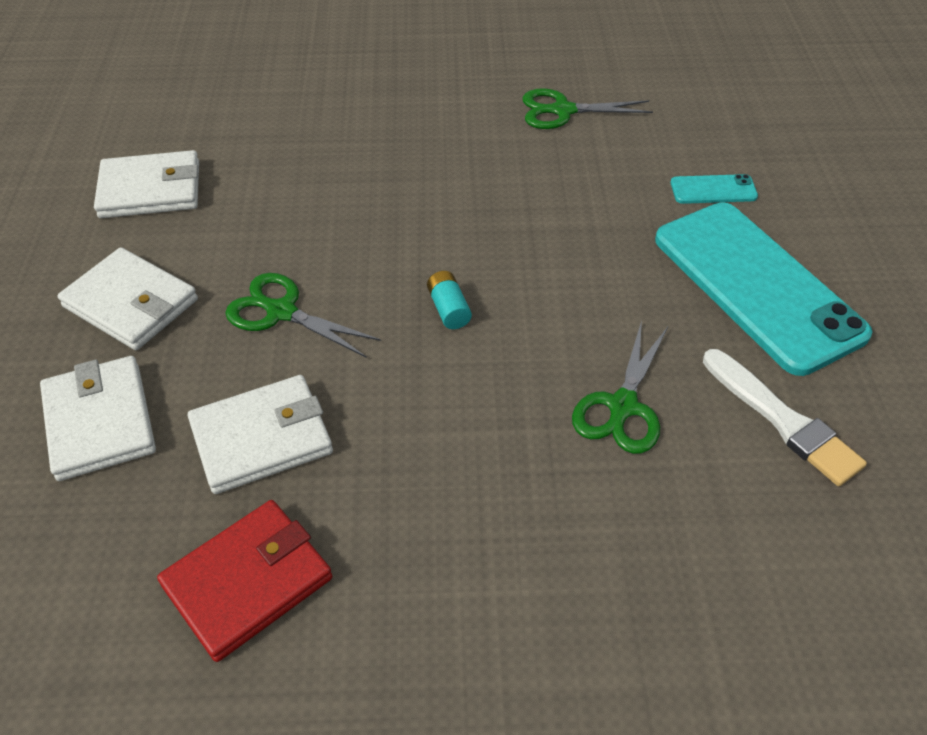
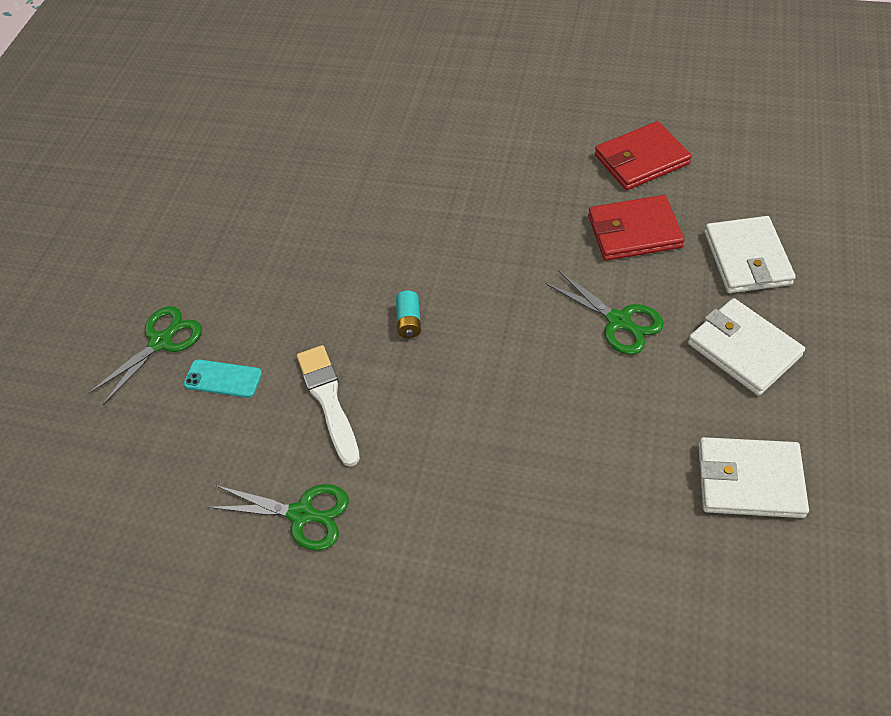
camera: 160 degrees left, 5 degrees up
white wallet [188,375,333,494] -> red wallet [588,195,684,261]
turquoise battery [427,271,472,329] -> turquoise battery moved to [396,291,421,338]
green scissors [572,320,668,454] -> green scissors moved to [88,306,202,405]
turquoise phone [655,202,872,376] -> none
white brush [703,349,867,486] -> white brush moved to [297,345,360,467]

